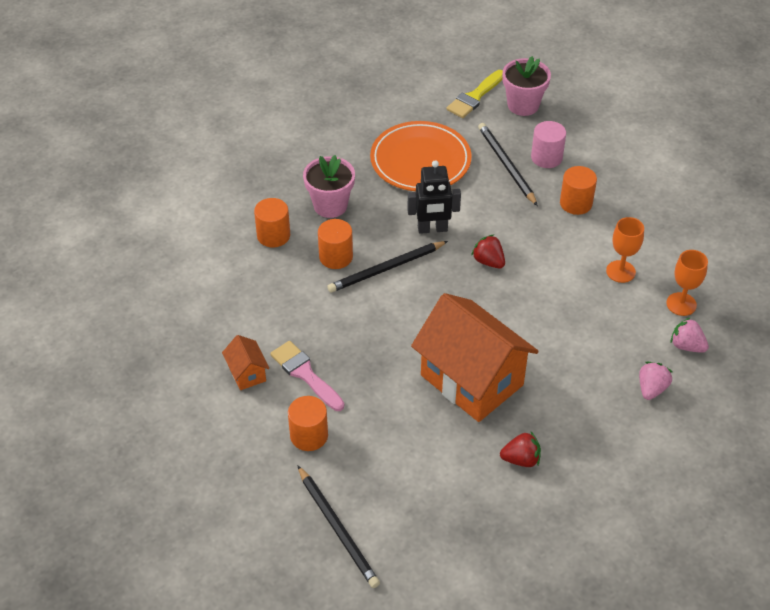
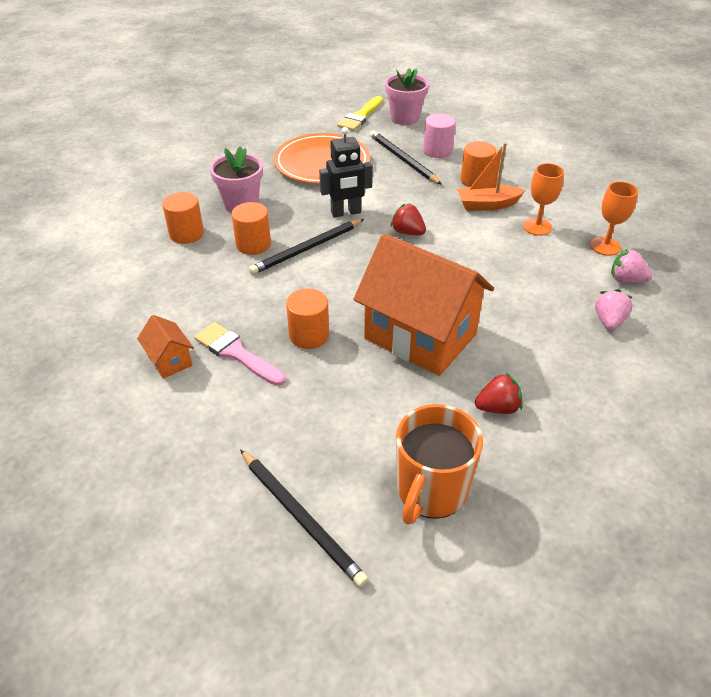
camera: 10 degrees left, 5 degrees down
orange cylinder [288,396,328,451] -> orange cylinder moved to [286,289,329,349]
none -> orange mug [396,404,483,525]
none -> orange boat [457,143,525,211]

